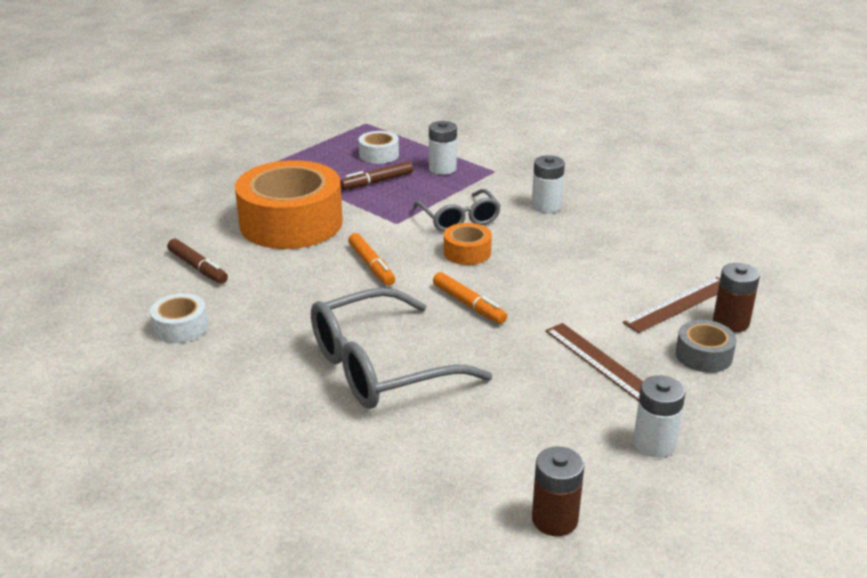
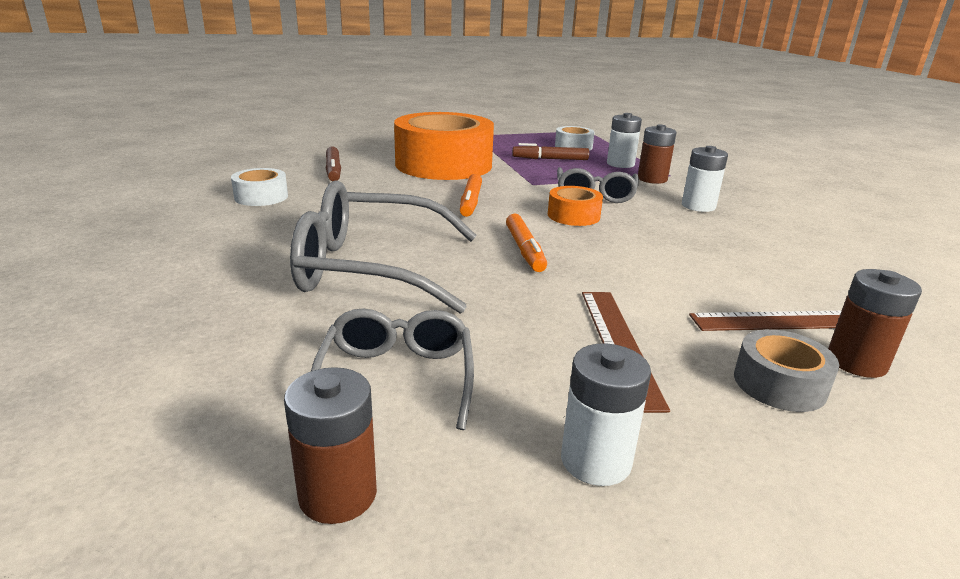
camera: 30 degrees right, 5 degrees down
none -> grey glasses [311,308,474,430]
none -> brown battery [638,125,677,184]

